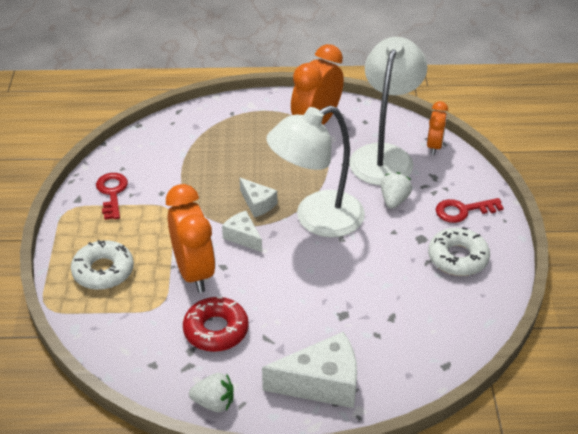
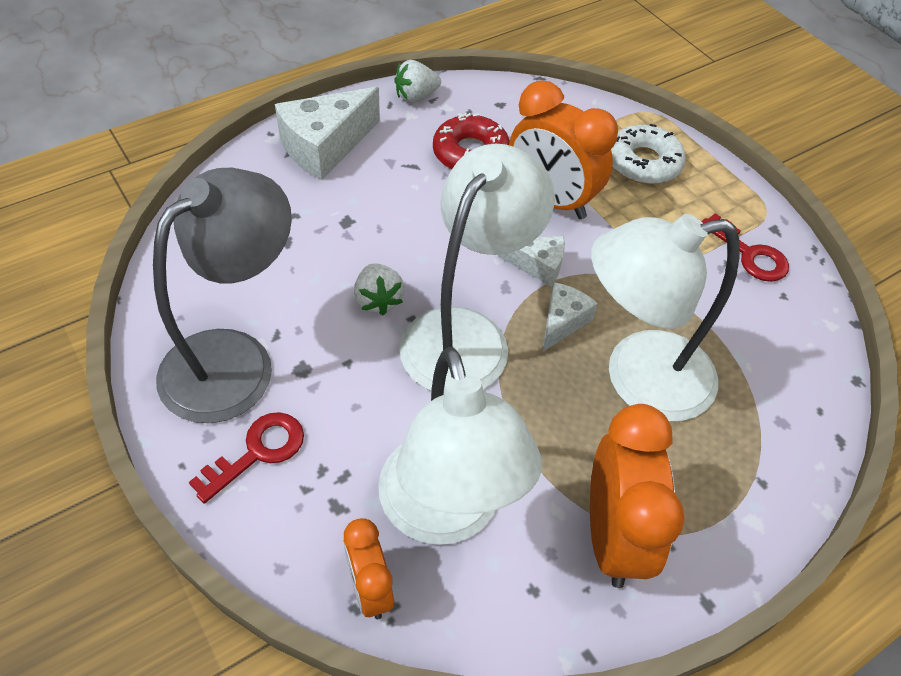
camera: 145 degrees right, 10 degrees up
white cheese [240,178,277,217] -> white cheese turned 105 degrees clockwise [543,282,598,351]
white strawberry [381,172,412,209] -> white strawberry moved to [354,263,404,315]
white donut [428,227,490,276] -> grey lamp [153,168,292,423]
none -> white lamp [591,214,740,422]

